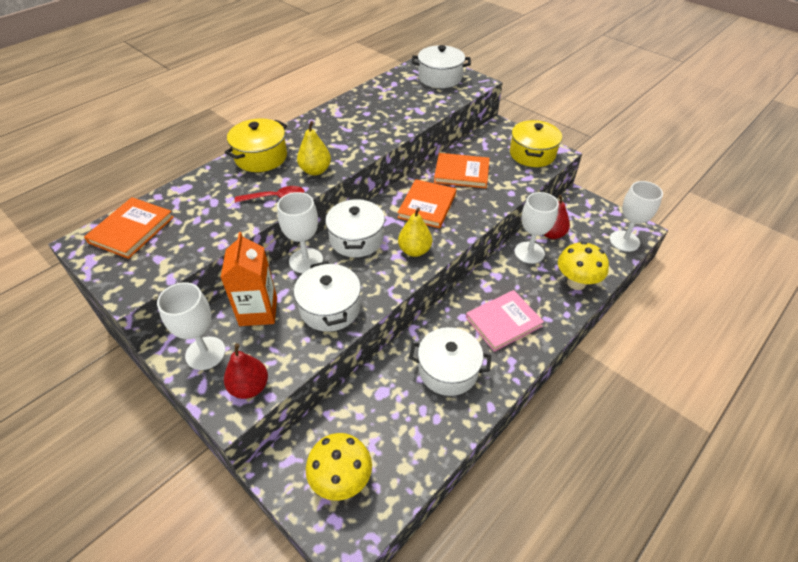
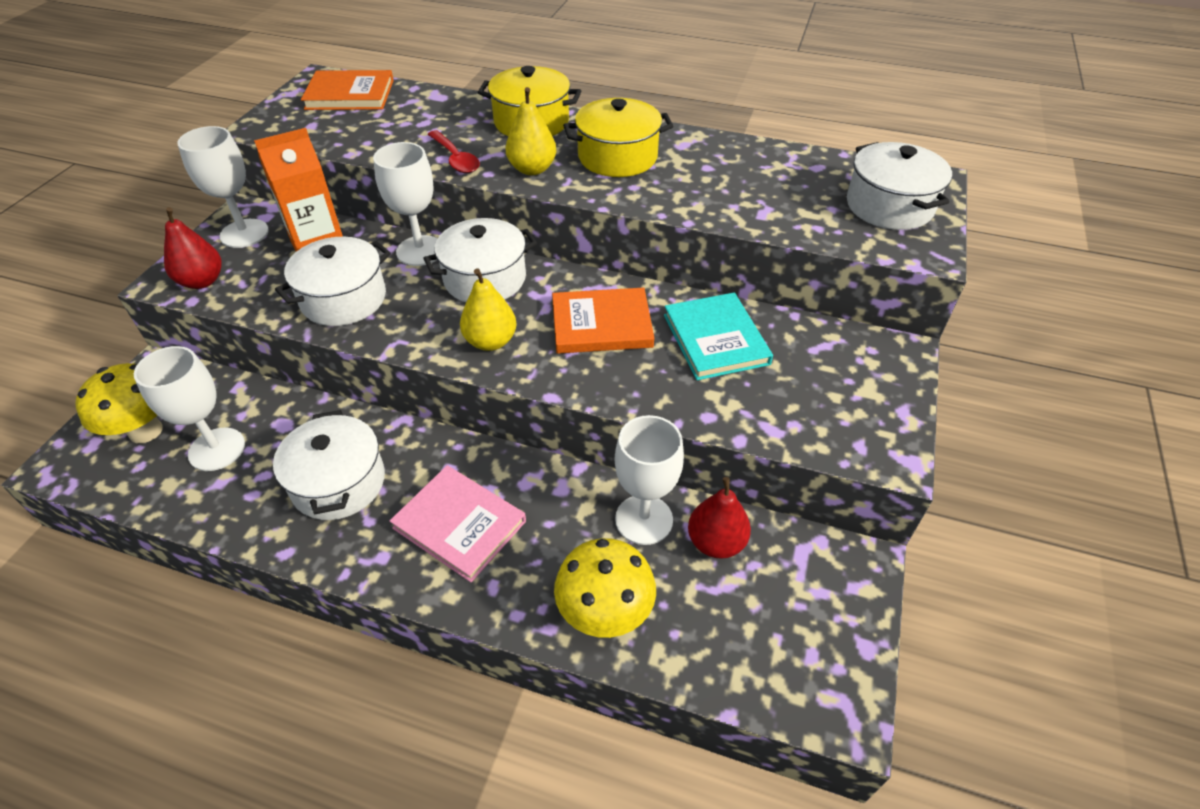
camera: 65 degrees right, 0 degrees up
orange book [434,153,490,188] -> turquoise book [664,293,773,380]
yellow pot [510,120,562,167] -> yellow pot moved to [563,98,674,177]
white goblet [610,181,663,252] -> white goblet moved to [134,346,245,471]

